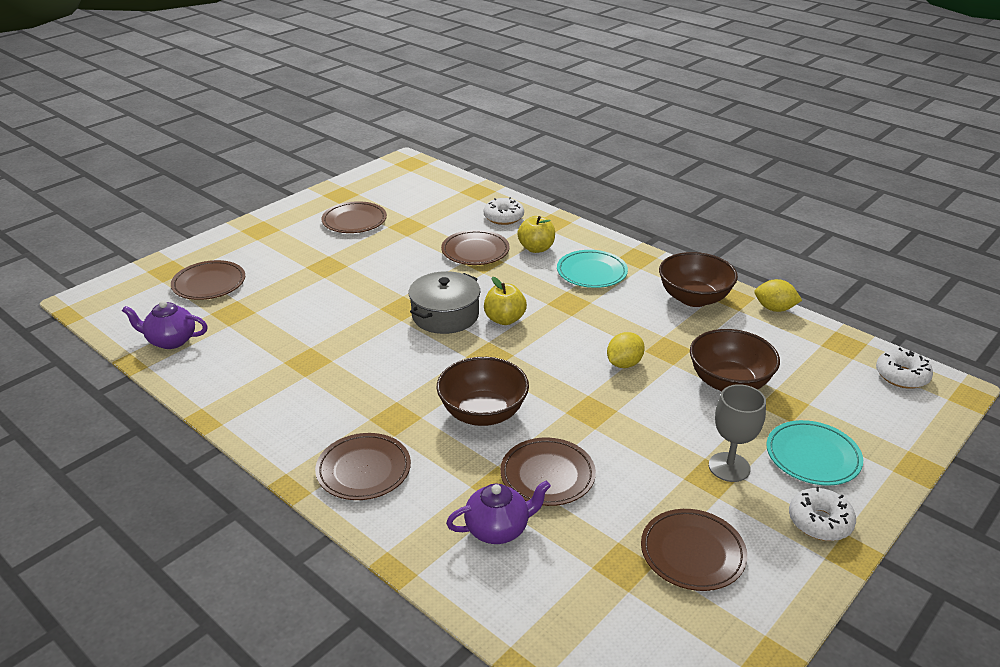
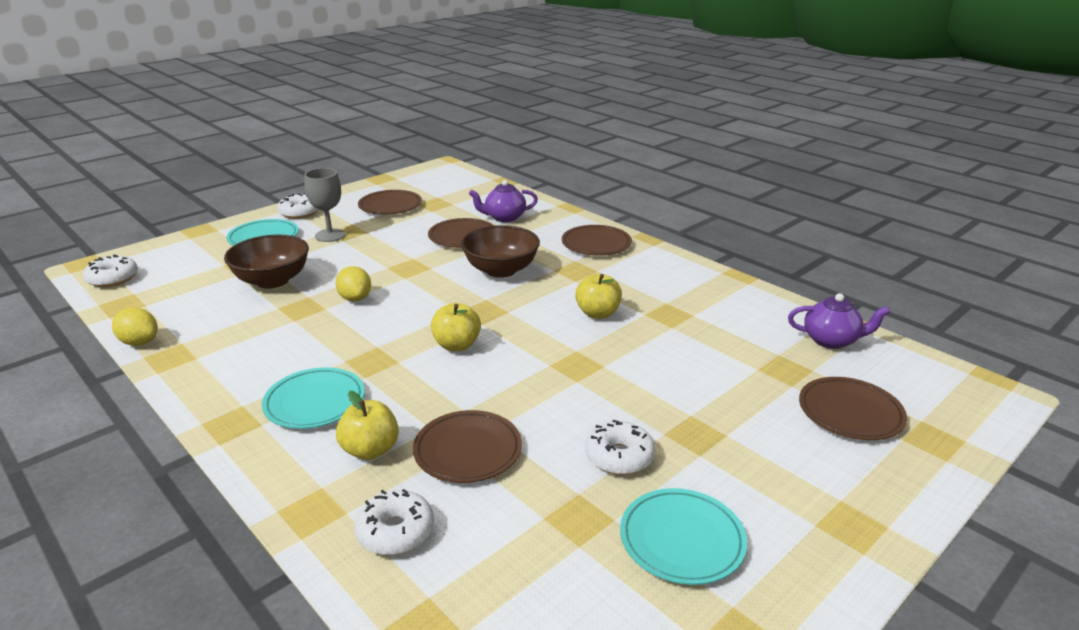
camera: 175 degrees left, 5 degrees down
brown plate [322,201,387,233] -> turquoise plate [620,488,747,585]
grey pot [409,271,480,334] -> none
yellow lemon [607,332,645,368] -> yellow lemon turned 75 degrees counterclockwise [335,266,371,302]
brown bowl [659,252,738,307] -> none
none -> yellow apple [575,274,622,319]
none -> white donut [585,420,655,475]

